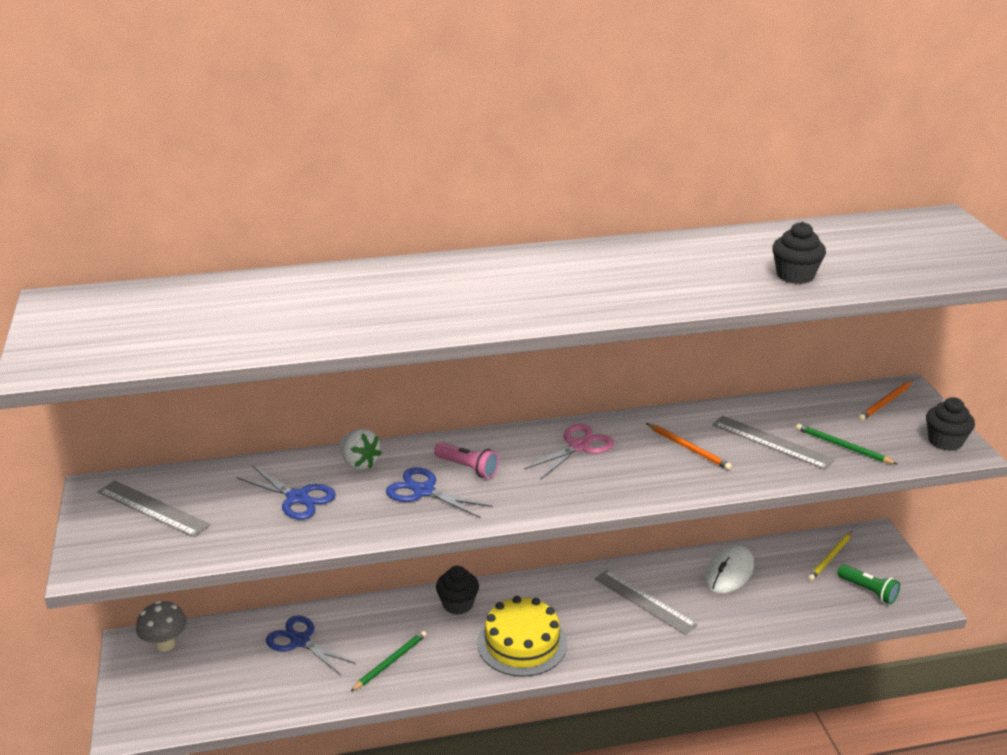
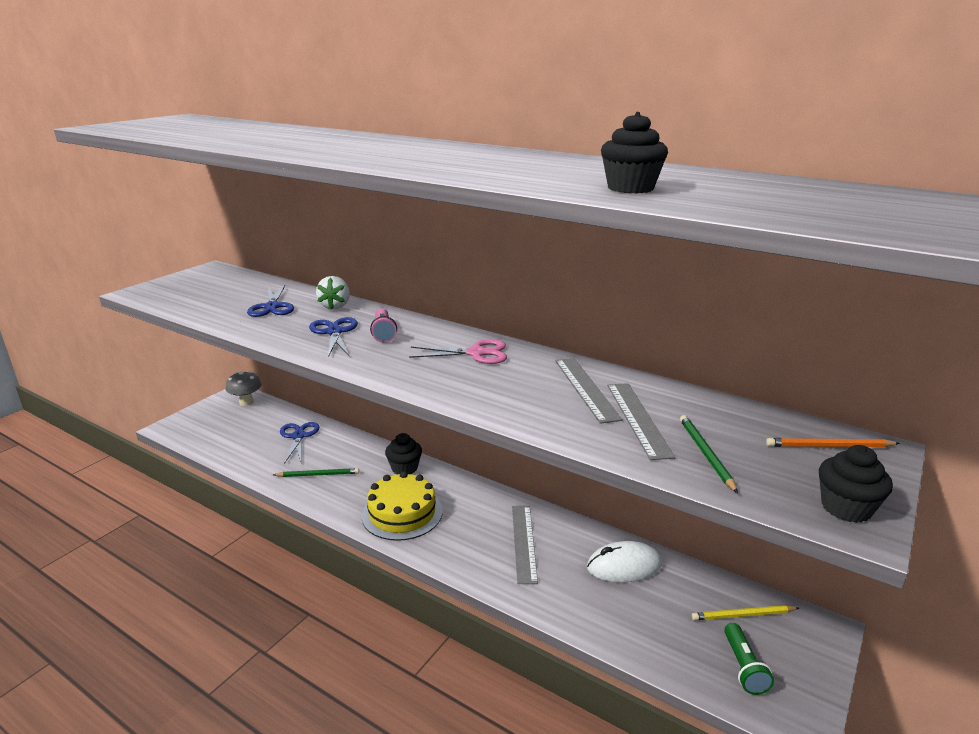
camera: 45 degrees right, 5 degrees down
grey ruler [98,480,210,537] -> grey ruler moved to [555,358,623,424]
orange pencil [646,423,732,470] -> none

